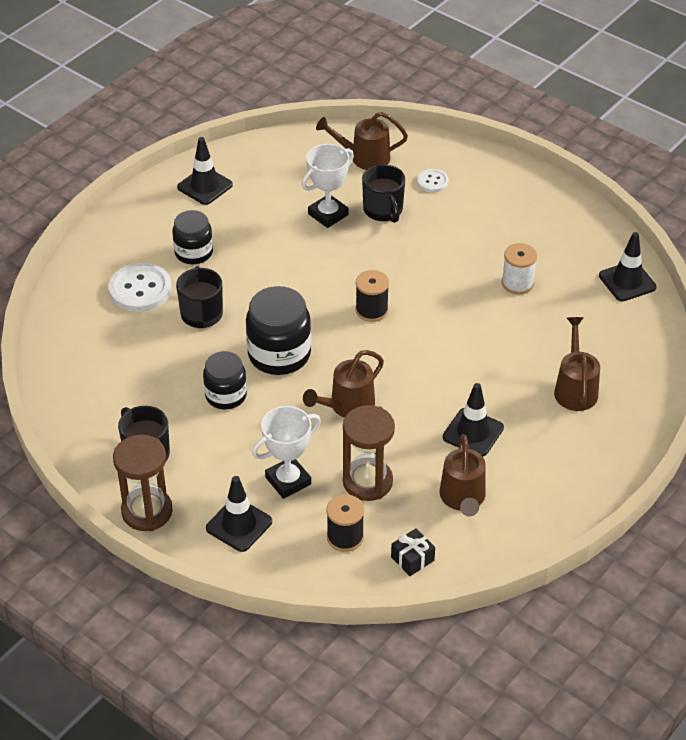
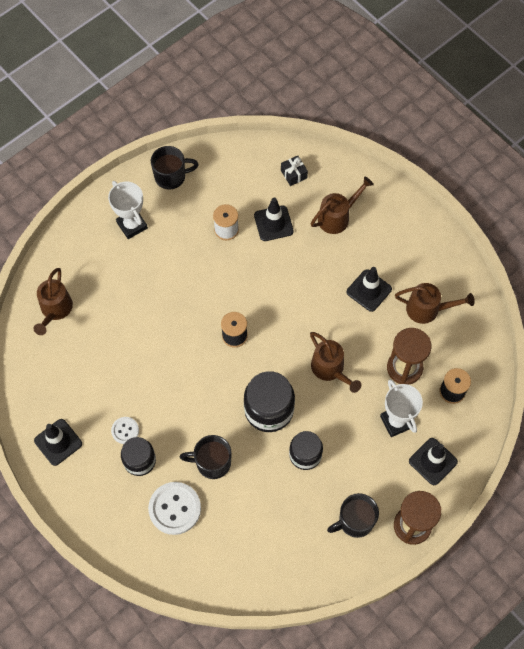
camera: 80 degrees left, 20 degrees up
white trophy [302,144,354,228] -> white trophy moved to [108,181,148,239]
black mug [362,164,405,223] -> black mug moved to [151,146,199,190]
black gift [391,528,435,576] -> black gift moved to [281,155,308,186]
white button [417,169,449,192] -> white button moved to [111,417,139,444]
brown watering can [554,317,600,411] -> brown watering can turned 135 degrees clockwise [311,176,374,234]
black traffic cone [599,232,657,301] -> black traffic cone moved to [254,198,294,241]

